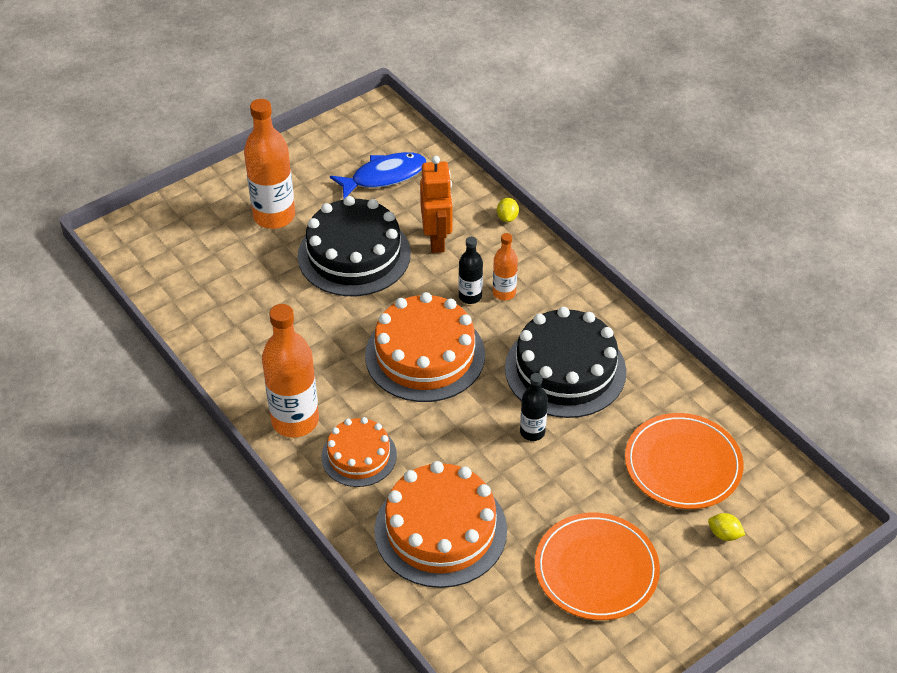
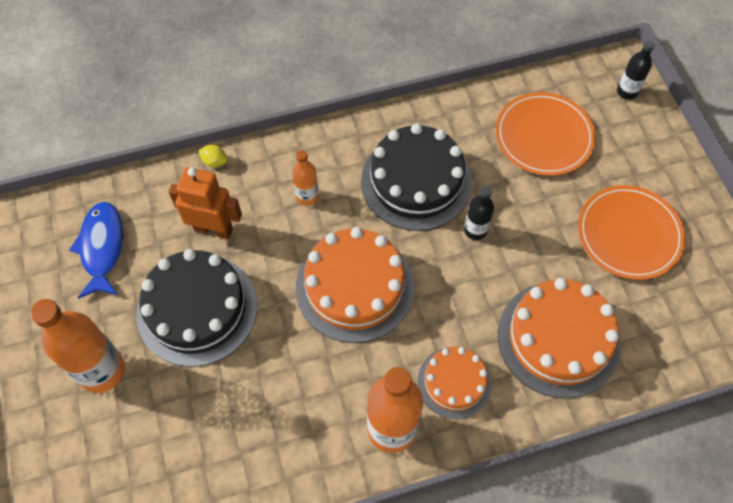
camera: 70 degrees left, 15 degrees up
black bottle [459,237,483,304] -> black bottle moved to [617,40,655,100]
yellow lemon [708,513,745,541] -> none

